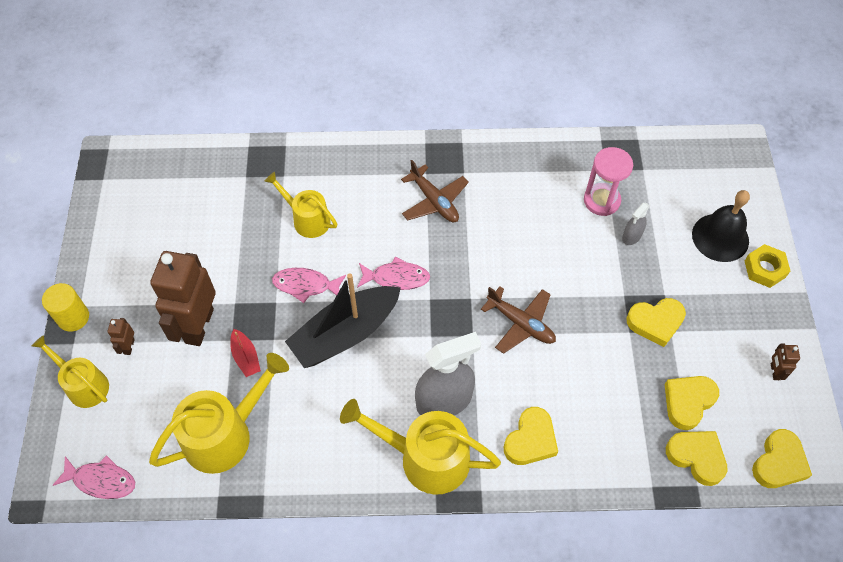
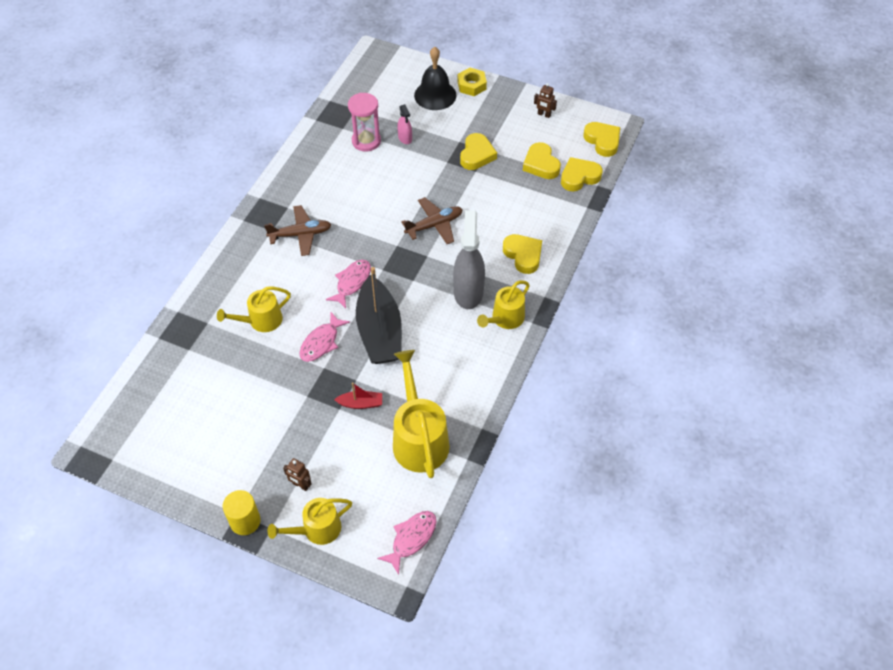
camera: 65 degrees left, 5 degrees down
brown robot [150,251,216,346] -> none
yellow watering can [340,399,501,495] -> yellow watering can [477,281,530,329], size x0.62
grey spray bottle [622,202,650,245] -> pink spray bottle [397,104,412,144]

